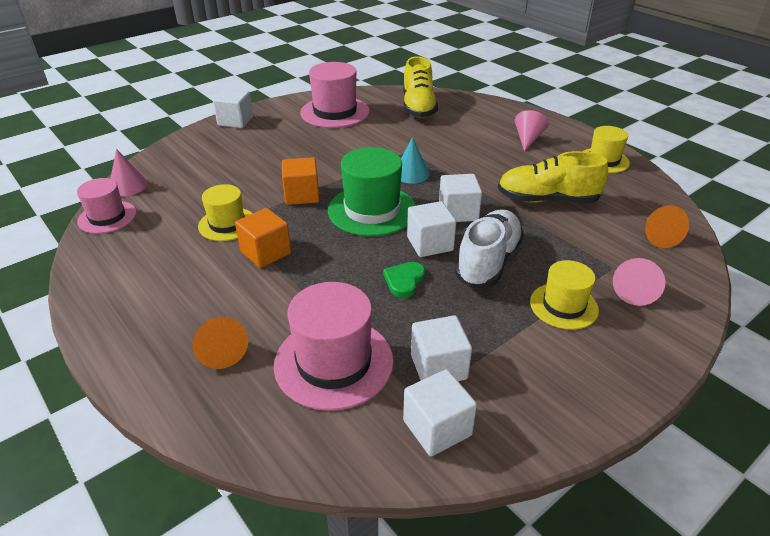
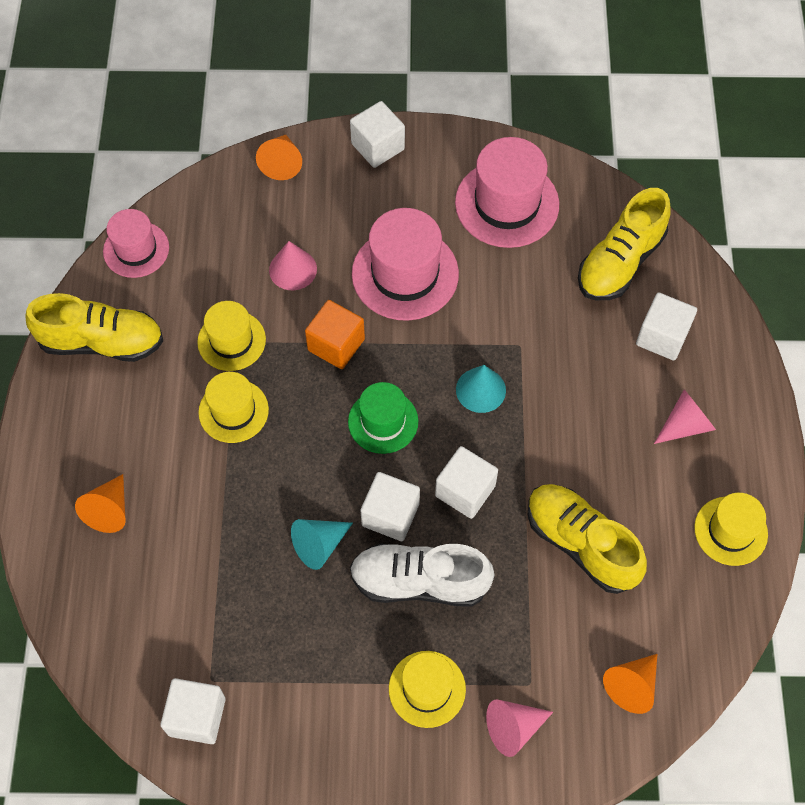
camera: 40 degrees right, 25 degrees up
pink cone [110,149,148,196] -> pink cone moved to [269,241,317,290]
orange cube [235,208,291,268] -> yellow hat [198,372,269,443]
pink hat [274,282,394,411] -> pink hat moved to [352,208,459,321]
green hat [328,147,416,236] -> green hat [348,382,418,454], size x0.62
green heart [383,262,425,298] -> turquoise cone [291,519,353,570]
white cube [411,315,472,381] -> white cube moved to [636,293,697,360]
white shoe [455,209,524,288] -> white shoe turned 150 degrees counterclockwise [350,543,494,607]
none -> yellow shoe [25,293,163,362]
none -> orange cone [256,135,302,180]

